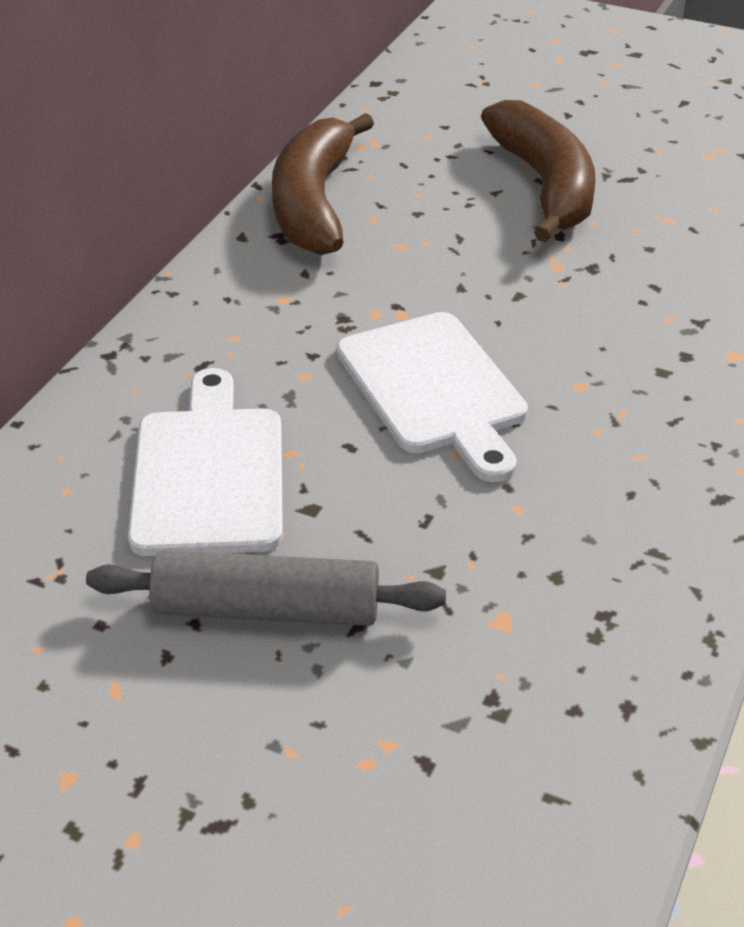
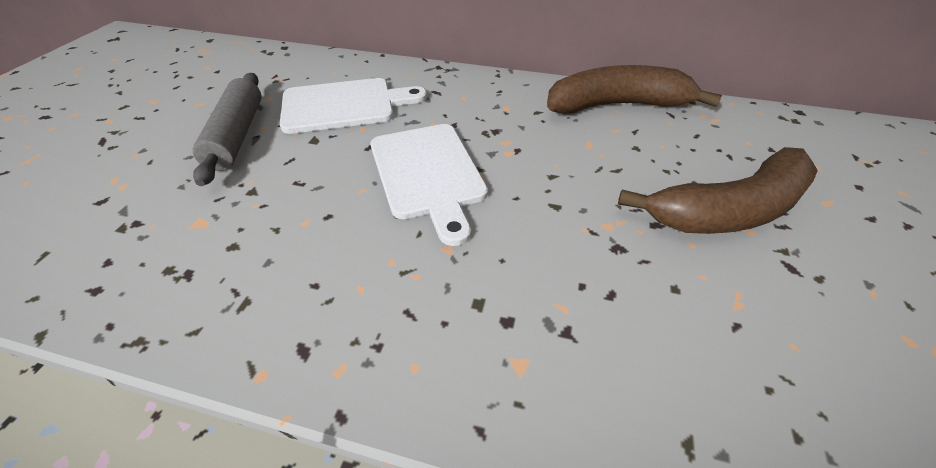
camera: 80 degrees right, 5 degrees up
white cutting board [337,312,528,482] -> white cutting board turned 75 degrees counterclockwise [371,124,488,246]

